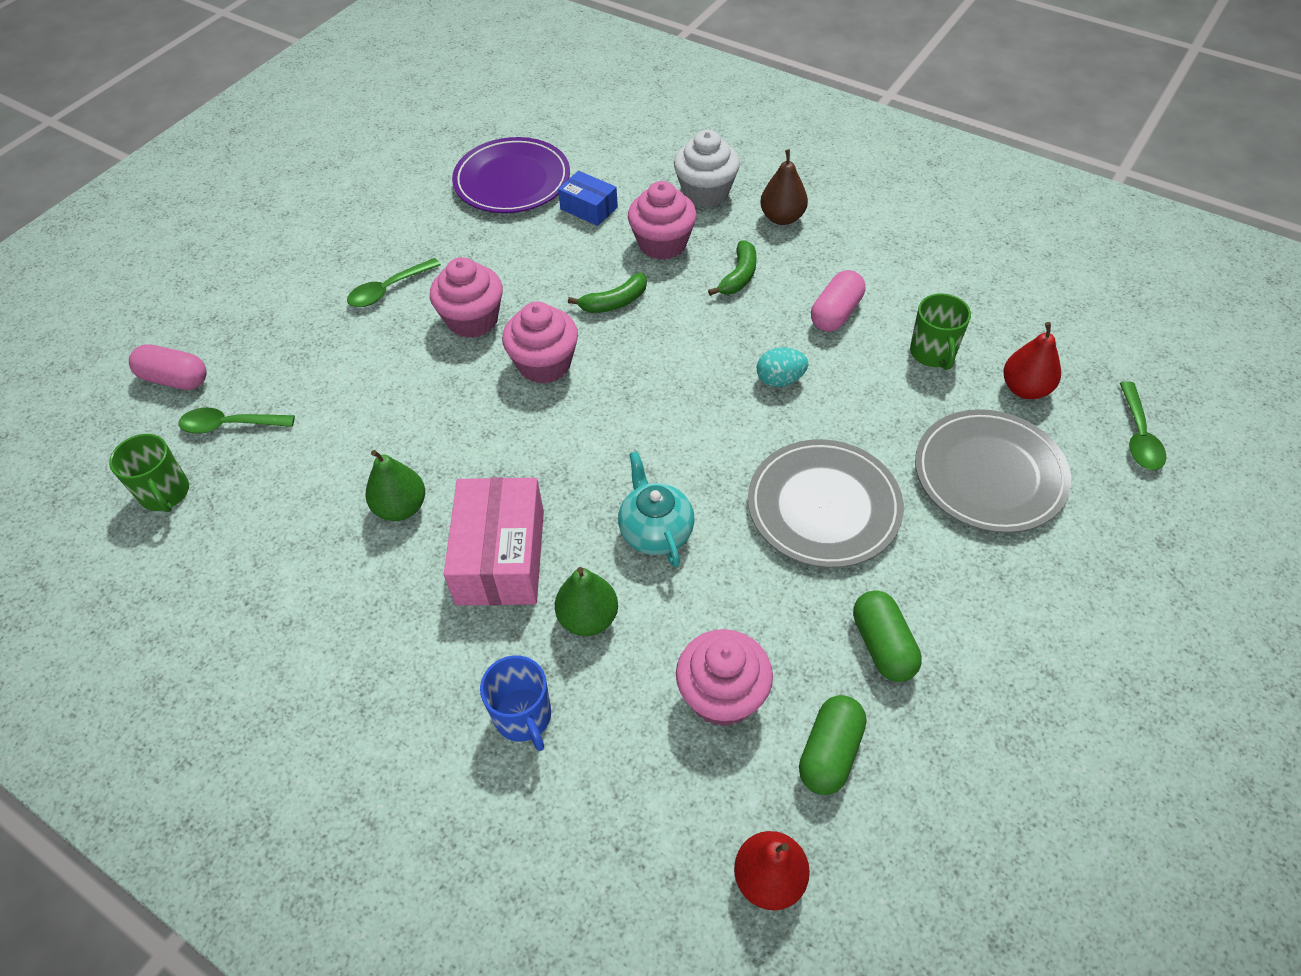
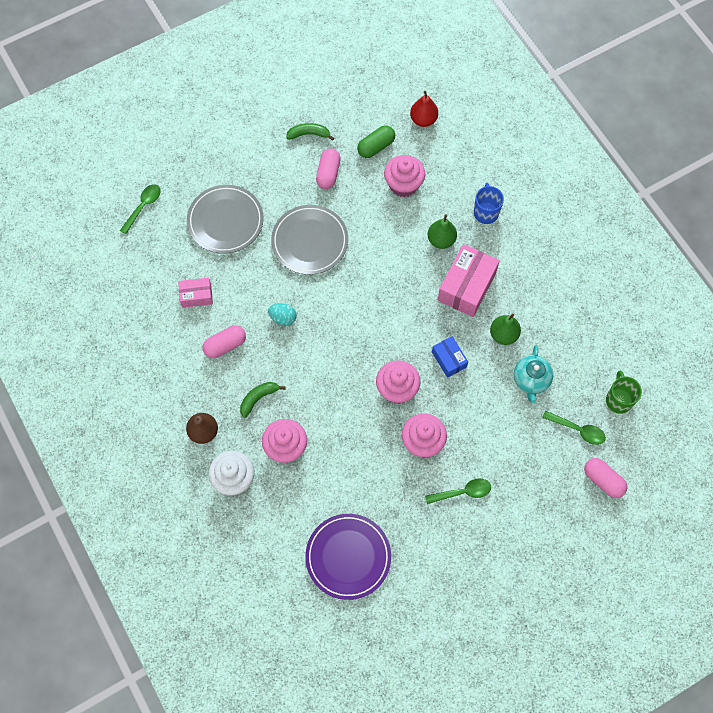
camera: 155 degrees left, 15 degrees up
blue box [558,171,618,226] -> blue box moved to [432,336,468,378]
green banana [568,273,647,313] -> green banana moved to [286,123,334,141]
turquoise teapot [618,451,695,567] -> turquoise teapot moved to [514,345,553,403]
green capsule [853,590,922,682] -> pink capsule [316,148,341,189]
green mug [910,293,971,370] -> pink box [178,278,213,308]
red pear [1003,322,1061,399] -> none

